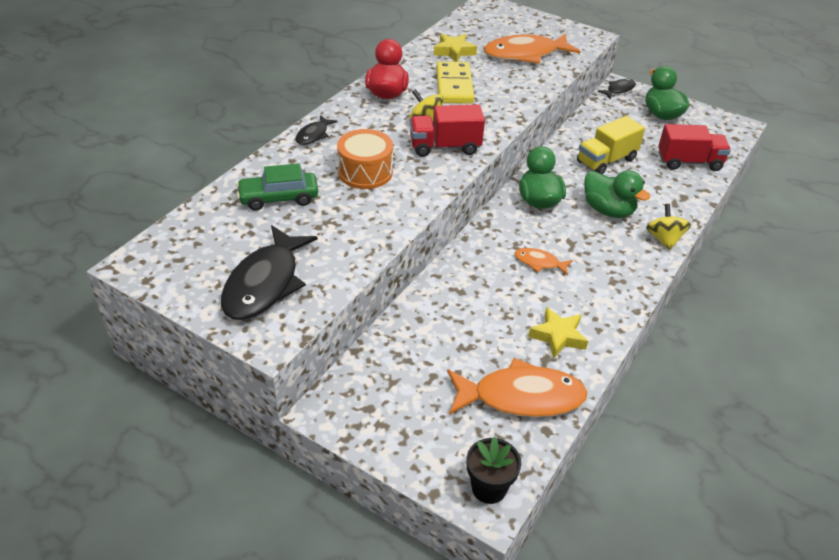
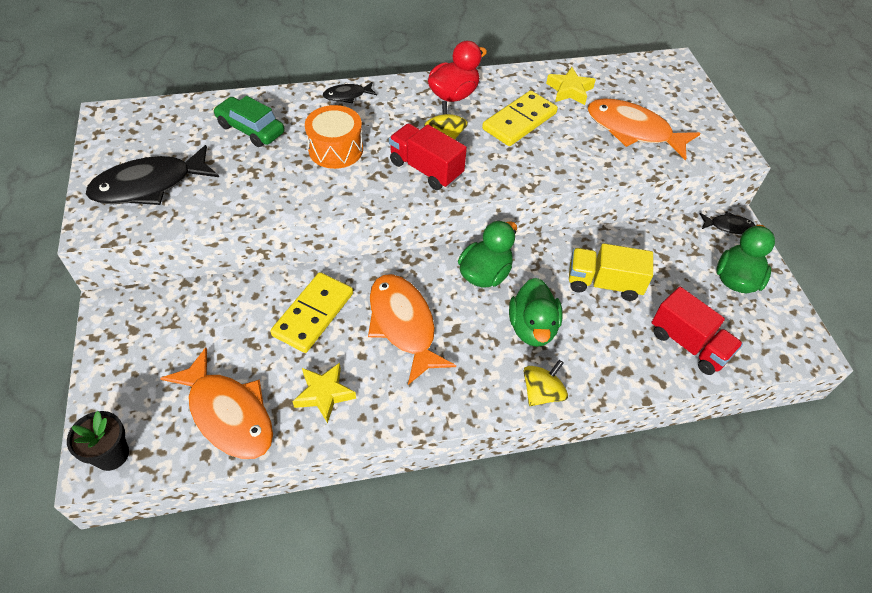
camera: 45 degrees right, 10 degrees up
orange fish [514,248,573,275] -> orange fish [368,274,456,385], size x2.05
none -> yellow domino [270,272,353,353]

